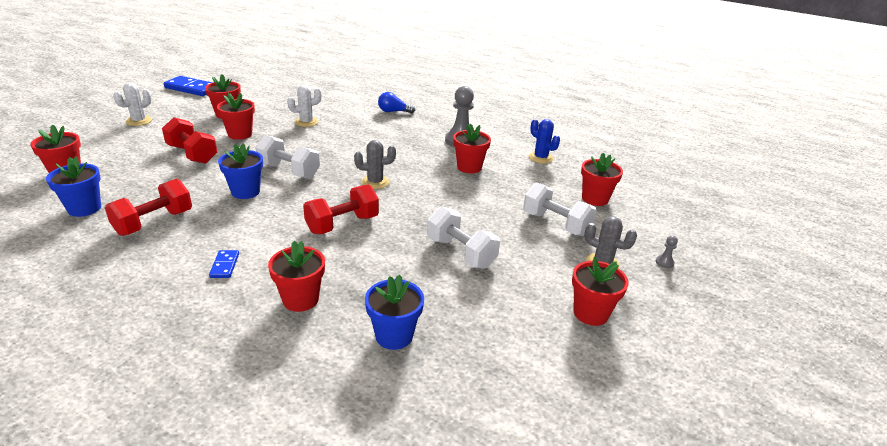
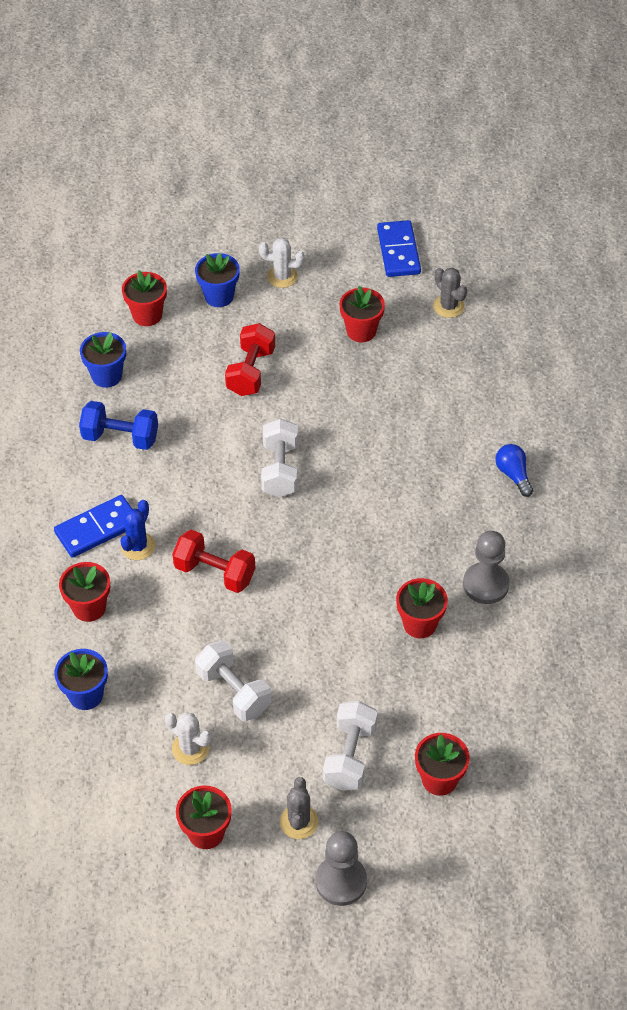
camera: 65 degrees right, 20 degrees up
red dumbbell [105,179,192,236] -> blue dumbbell [79,401,158,450]
blue domino [209,250,239,278] -> blue domino [54,495,132,558], size x2.00
red flower pot [217,93,255,140] -> none
blue flower pot [218,144,263,199] -> blue flower pot moved to [195,253,240,307]
white cactus [287,85,322,127] -> white cactus moved to [165,712,212,765]
grey cactus [354,140,396,189] -> grey cactus moved to [433,268,467,318]
white dumbbell [427,206,500,269] -> white dumbbell turned 60 degrees counterclockwise [195,641,272,721]
blue cactus [529,119,560,163] -> blue cactus moved to [120,500,155,560]
grey pawn [656,236,678,268] -> grey pawn [316,831,367,906], size x2.41

